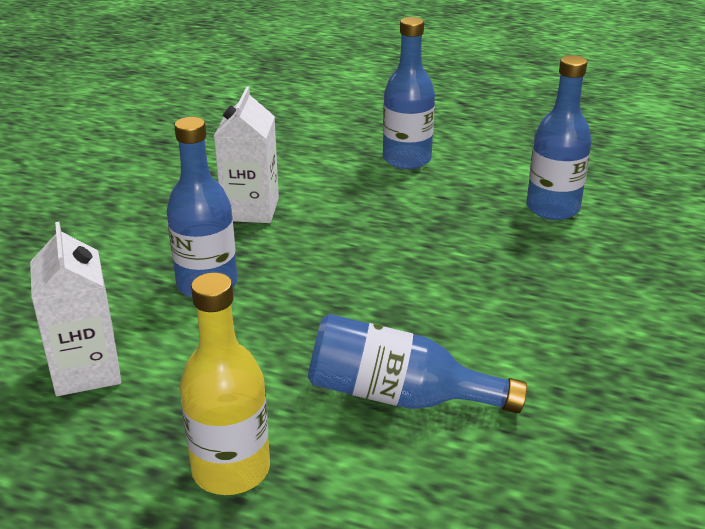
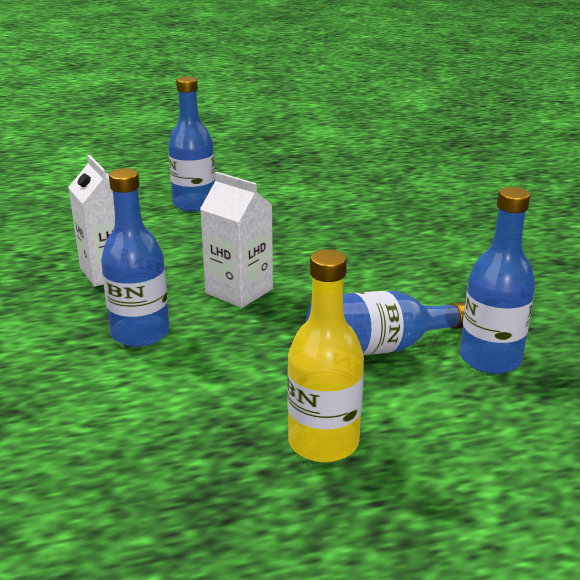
camera: 35 degrees left, 5 degrees down
white carton [30,222,121,396] -> white carton moved to [200,172,273,308]
blue bottle [526,55,591,220] -> blue bottle moved to [460,187,535,374]

